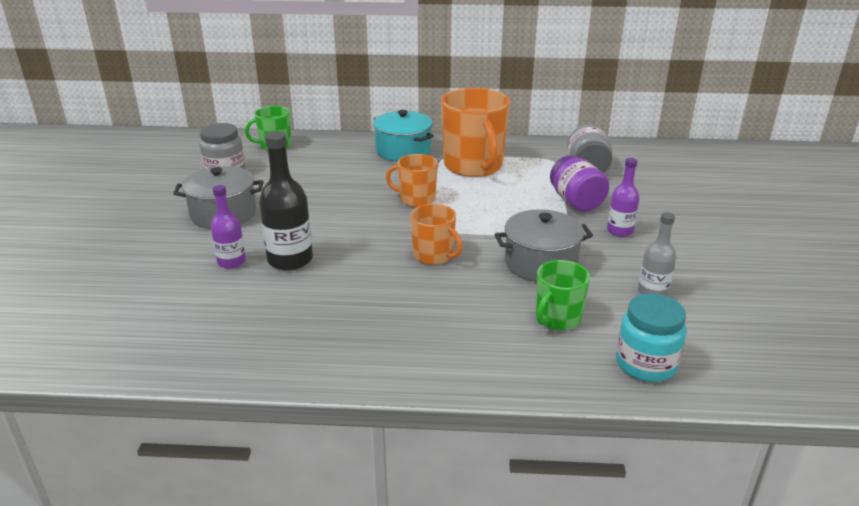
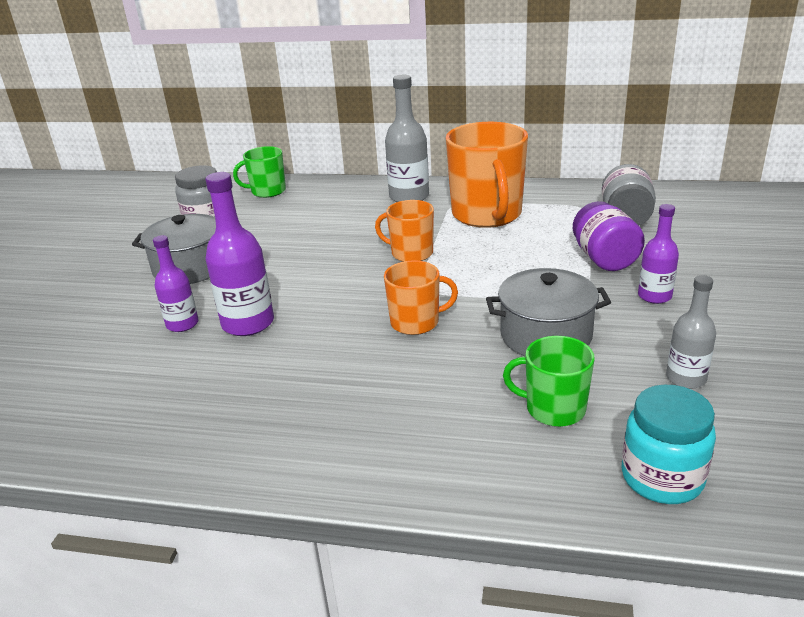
camera: 10 degrees right, 0 degrees up
black bottle [259,131,313,271] -> purple bottle [205,172,274,336]
turquoise pot [373,110,434,161] -> grey bottle [385,75,429,202]
orange mug [410,204,463,265] -> orange mug turned 60 degrees counterclockwise [384,261,458,335]
green mug [536,260,590,330] -> green mug turned 60 degrees clockwise [503,336,595,427]

